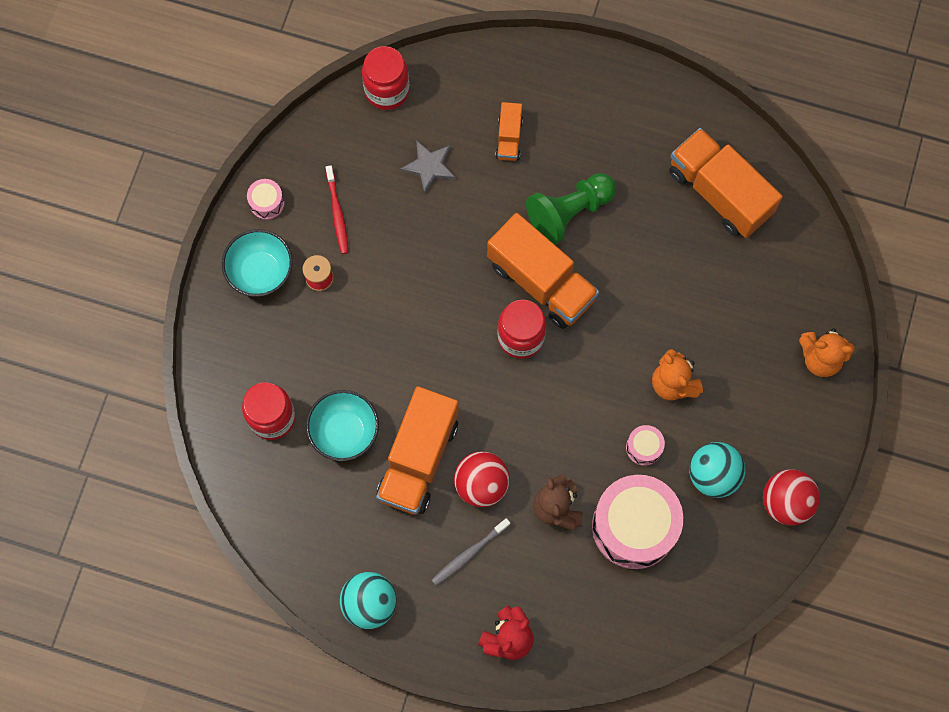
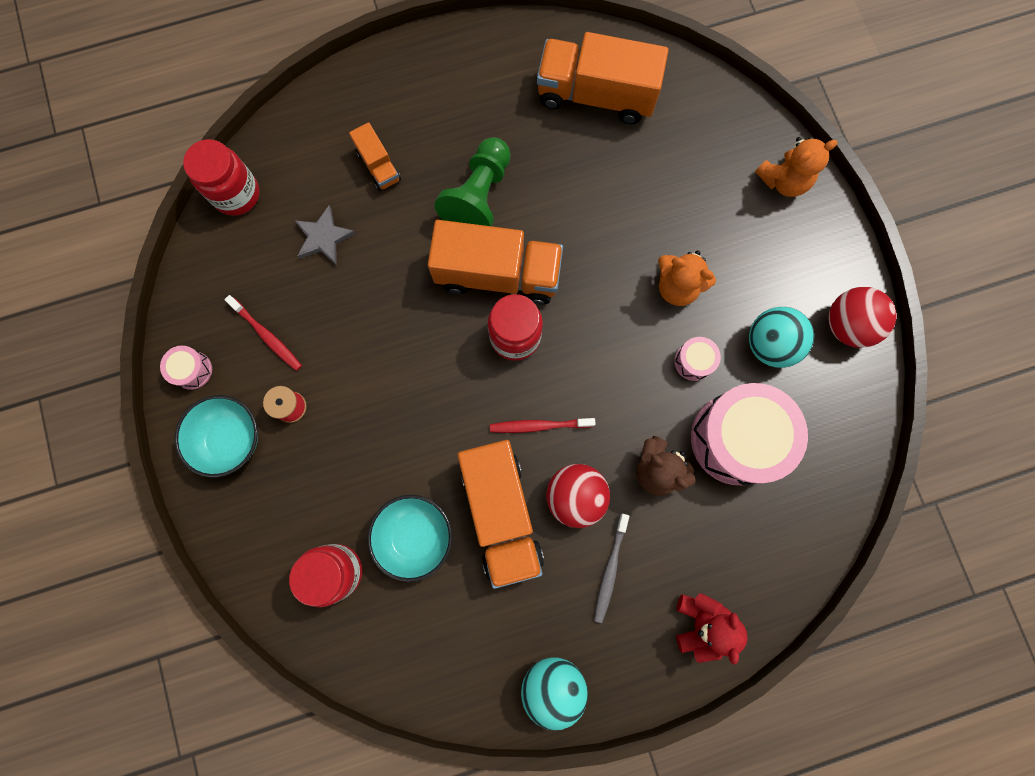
camera: 35 degrees left, 5 degrees up
none -> red toothbrush [490,418,595,433]

